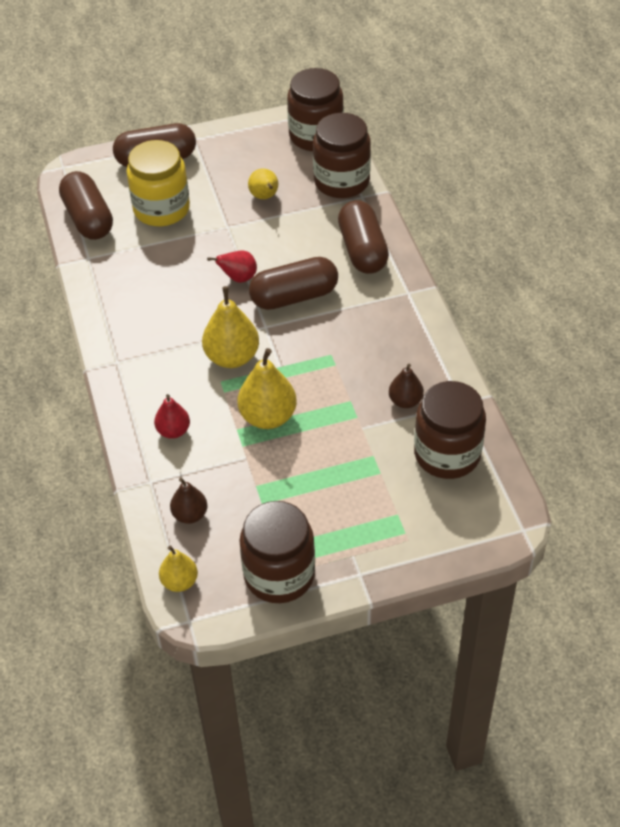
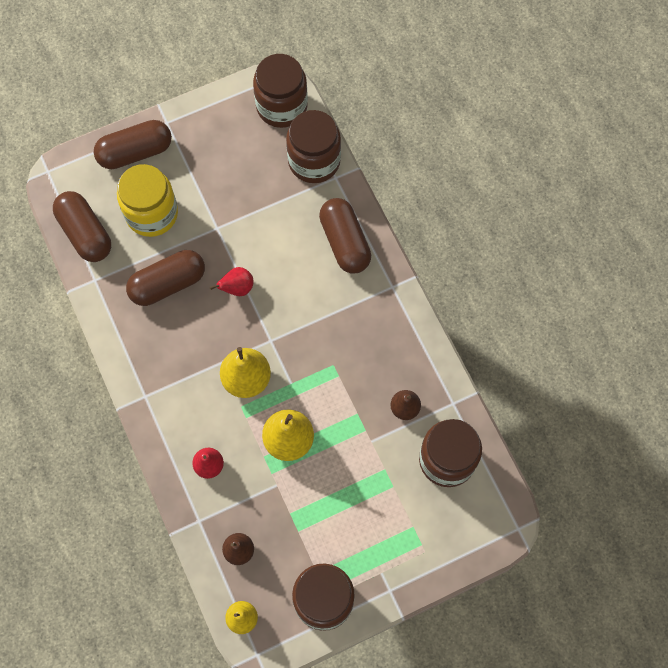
camera: 10 degrees left, 20 degrees up
yellow pear [248,169,278,199] -> none
brown capsule [249,257,338,310] -> brown capsule moved to [126,250,205,306]

